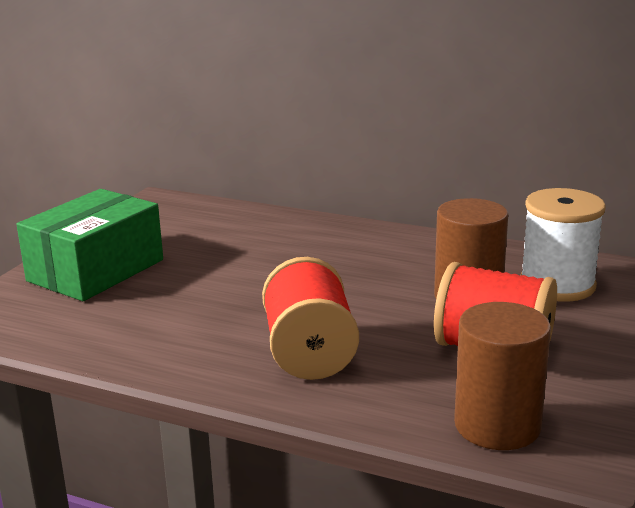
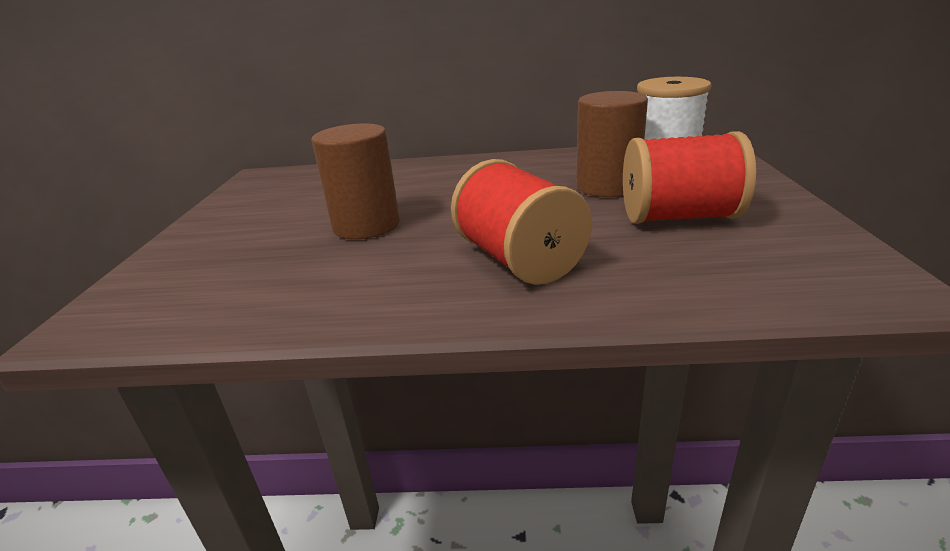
camera: 20 degrees left, 5 degrees up
green box [16,189,163,301] -> none
brown cylinder [454,302,551,450] -> brown cylinder moved to [311,123,400,239]

